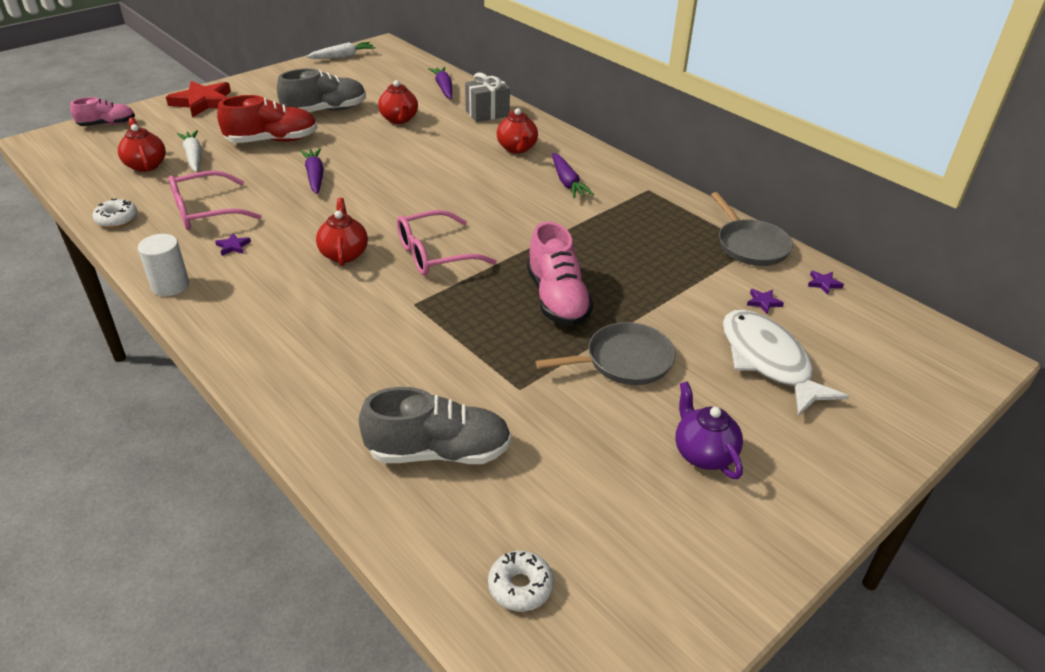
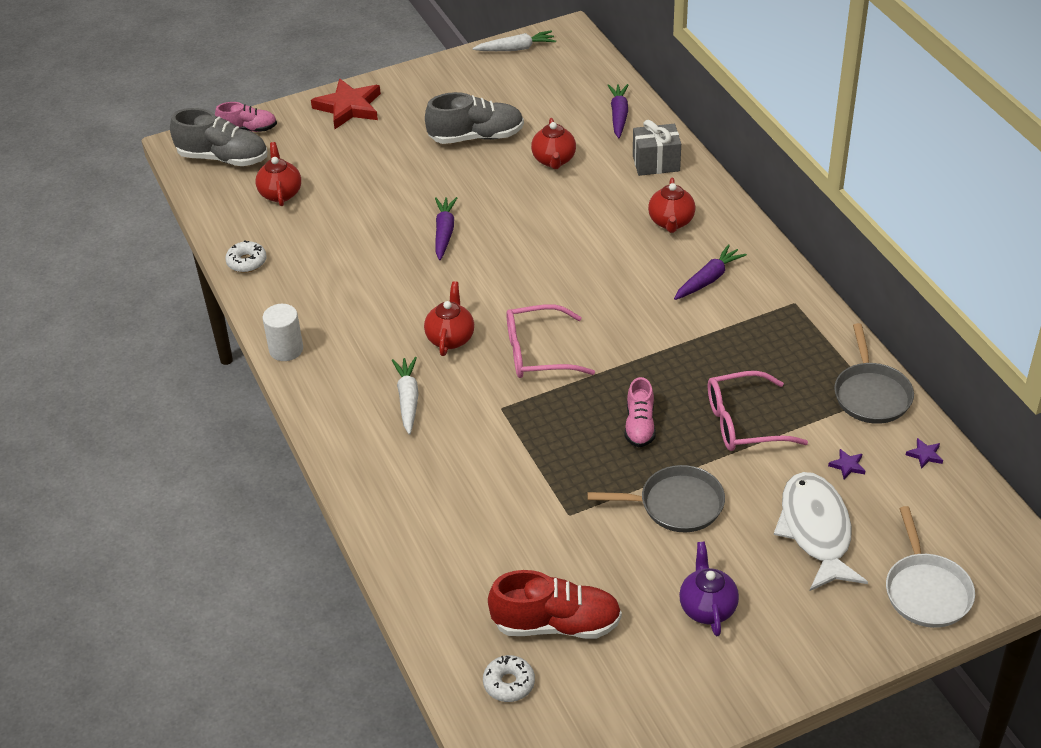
camera: 20 degrees right, 5 degrees up
pink glasses [169,171,262,230] -> pink glasses moved to [708,371,808,451]
white carrot [177,130,202,172] -> white carrot moved to [392,357,419,435]
purple star [215,233,251,256] -> none
red shoe [217,95,317,143] -> red shoe moved to [488,570,622,639]
grey shoe [359,387,511,464] -> grey shoe moved to [170,108,267,166]
pink shoe [527,222,593,326] -> pink shoe [625,377,656,447], size x0.62
purple carrot [552,153,594,198] -> purple carrot turned 135 degrees counterclockwise [674,244,747,300]
none -> white pan [886,506,975,628]

